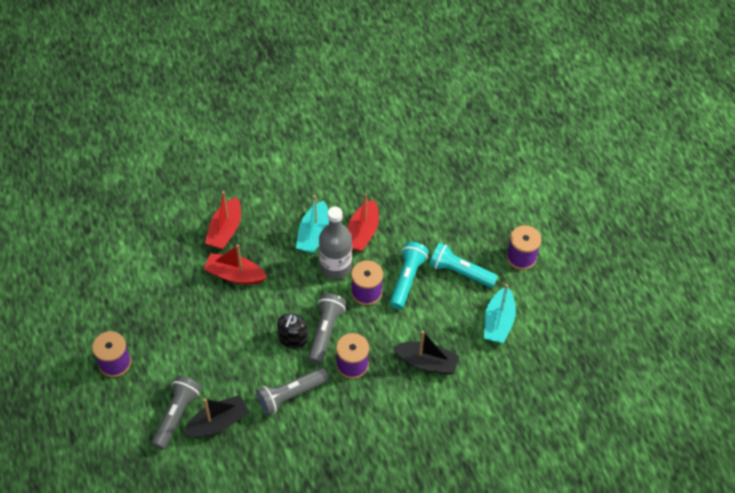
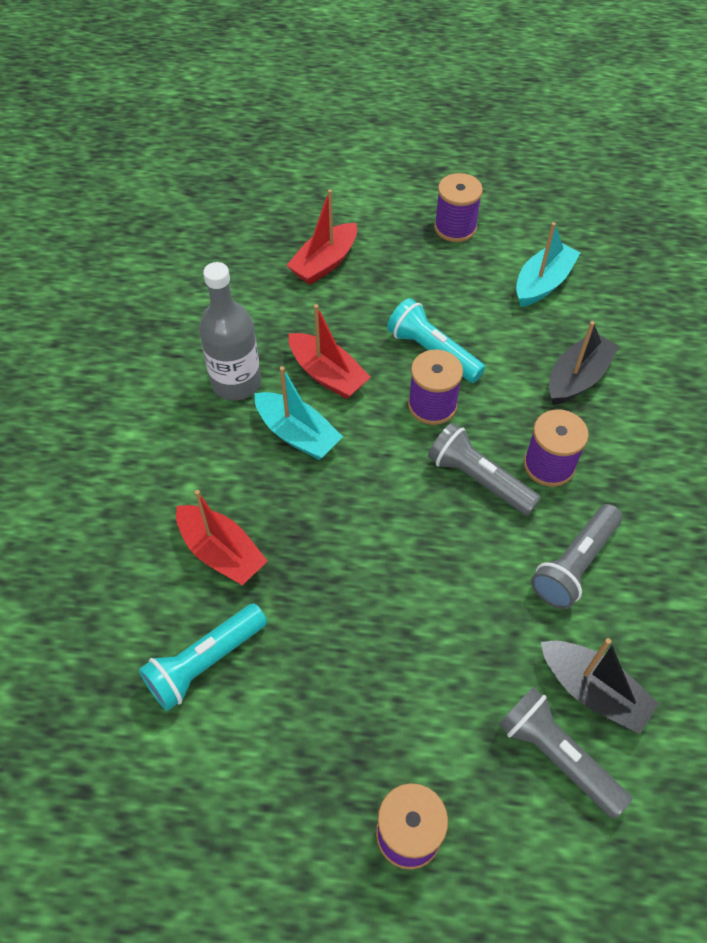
camera: 65 degrees left, 0 degrees up
black boat [183,395,249,438] -> black boat turned 135 degrees clockwise [541,638,659,734]
red boat [204,244,267,284] -> red boat moved to [286,189,357,285]
grey flashlight [256,368,329,415] -> grey flashlight turned 45 degrees clockwise [531,504,622,609]
black soap dispenser [277,313,308,349] -> none
grey bottle [319,207,352,279] -> grey bottle moved to [199,262,261,400]
turquoise flashlight [429,242,498,288] -> turquoise flashlight moved to [139,603,267,711]
turquoise boat [484,284,516,343] -> turquoise boat turned 90 degrees counterclockwise [516,222,580,307]

